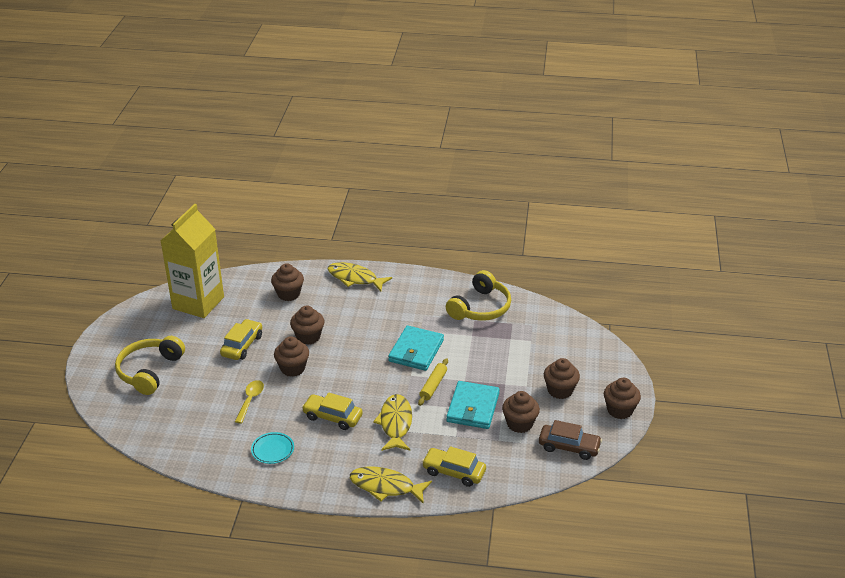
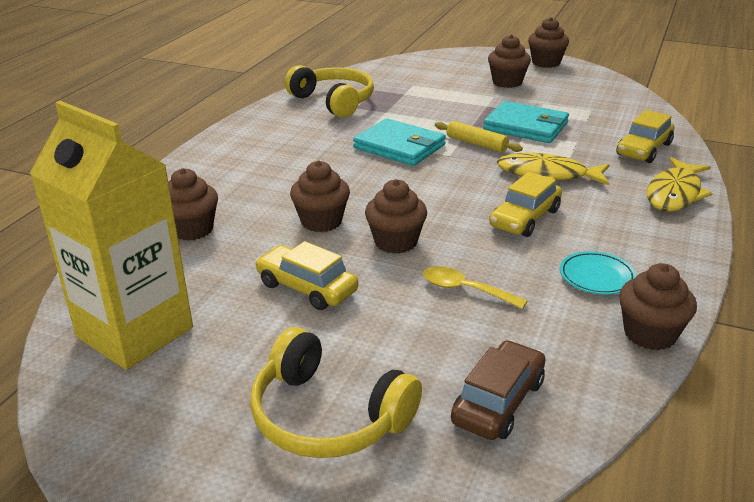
camera: 75 degrees left, 5 degrees down
yellow fish [327,262,392,291] -> none
brown cupcake [502,391,540,433] -> brown cupcake moved to [619,263,697,350]
brown car [539,420,602,460] -> brown car moved to [451,340,545,440]

